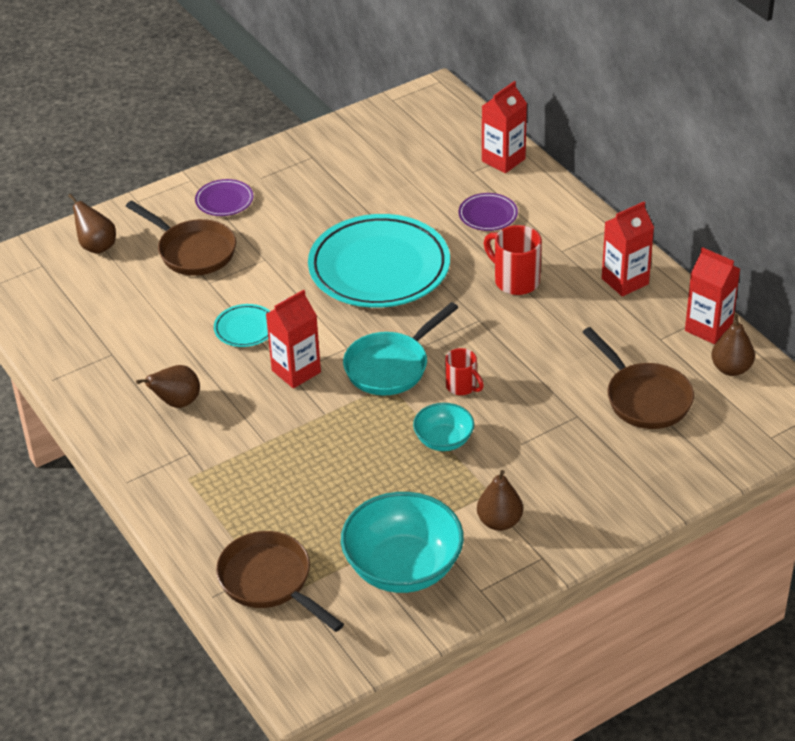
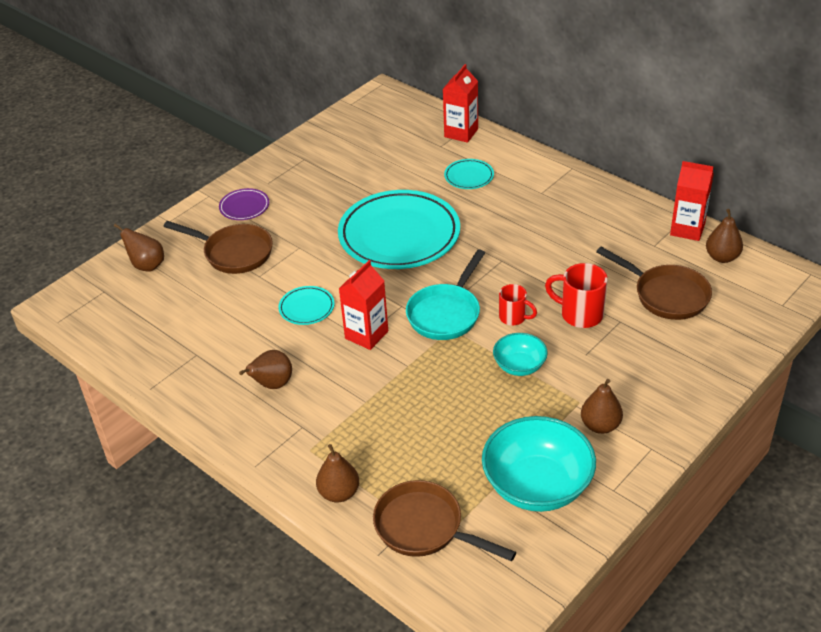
camera: 15 degrees left, 0 degrees up
purple plate [458,193,518,231] -> turquoise plate [444,159,494,189]
red mug [484,225,542,295] -> red mug moved to [545,263,608,328]
red carton [602,202,654,297] -> none
none -> brown pear [316,444,359,502]

